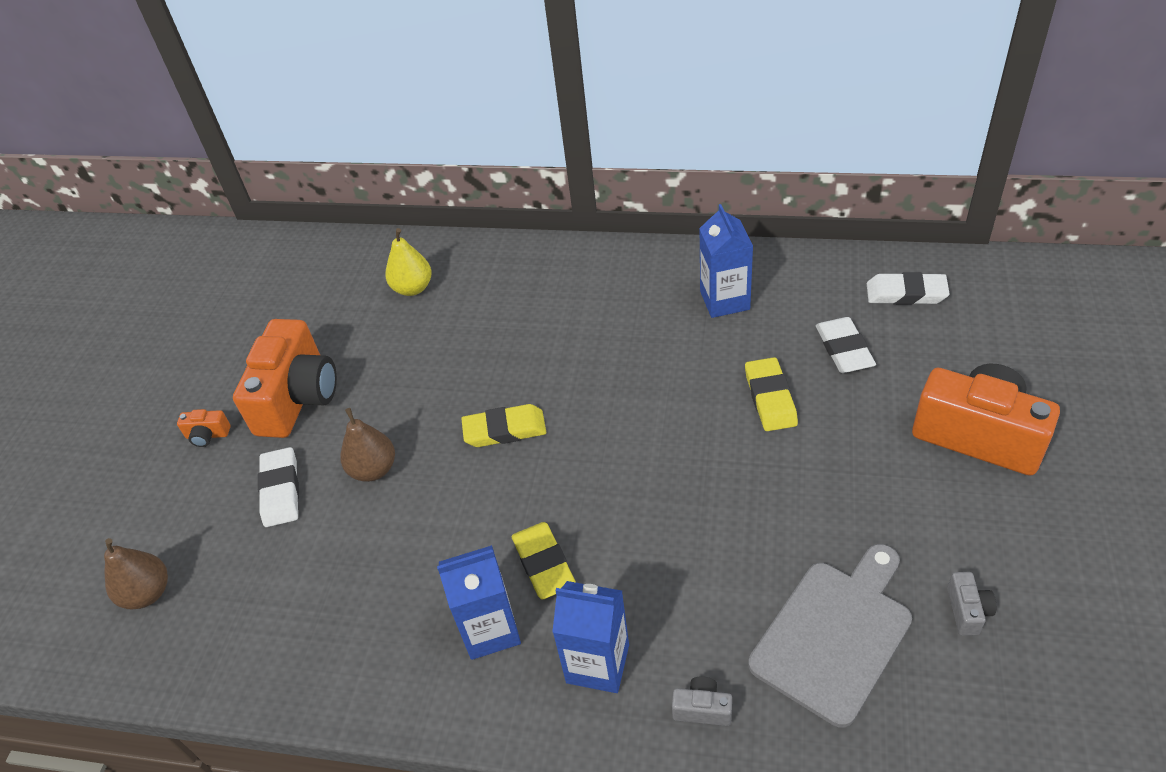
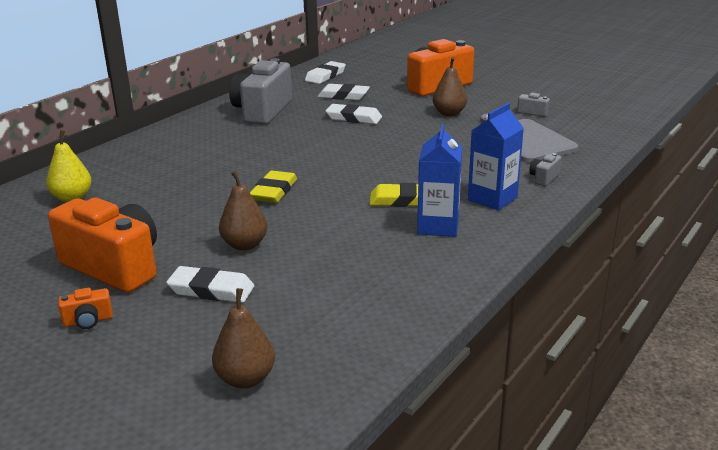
camera: 70 degrees left, 20 degrees down
orange camera [177,409,231,447] -> orange camera turned 45 degrees clockwise [58,288,113,329]
blue carton [699,204,753,318] -> grey camera [229,58,292,125]
yellow eraser [745,357,798,431] -> white eraser [325,104,382,124]
none -> brown pear [433,57,467,116]

